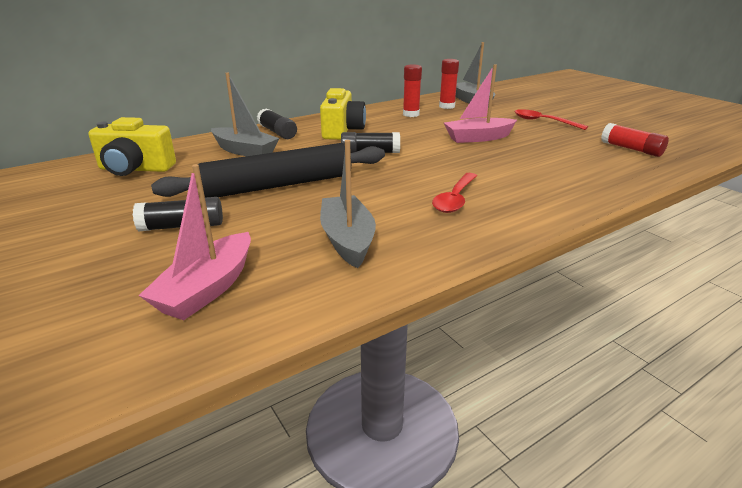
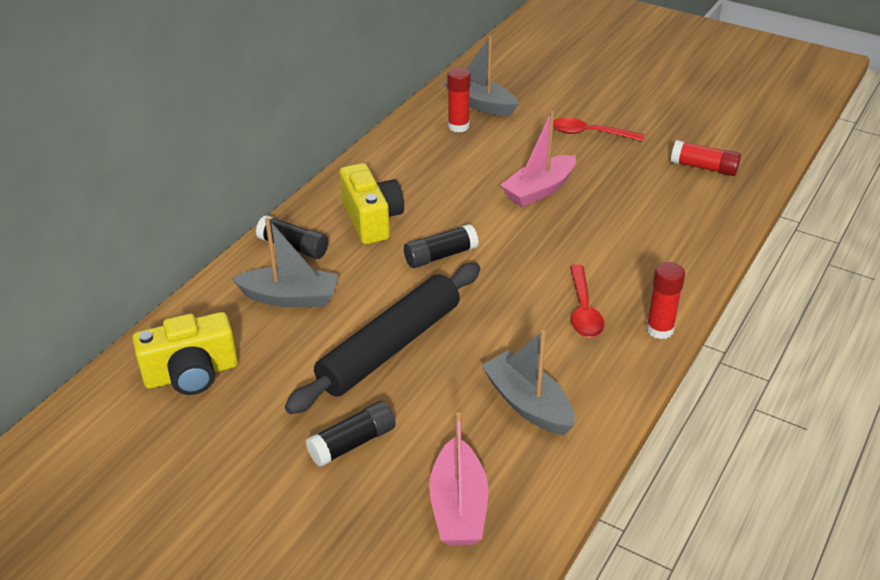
camera: 25 degrees left, 10 degrees up
red glue stick [403,64,422,117] -> red glue stick moved to [646,262,685,339]

